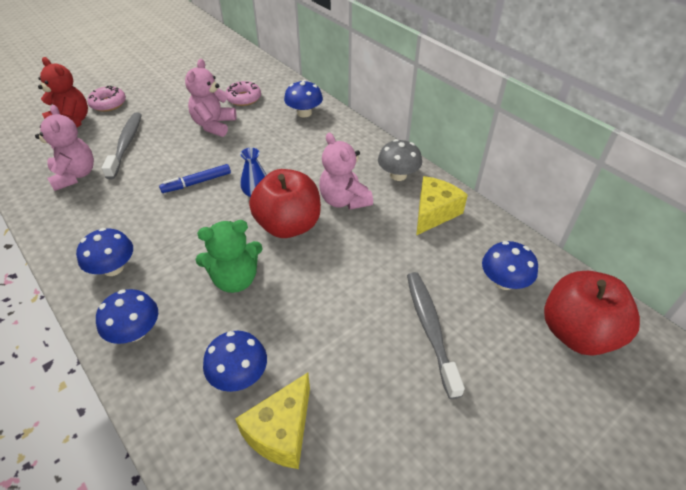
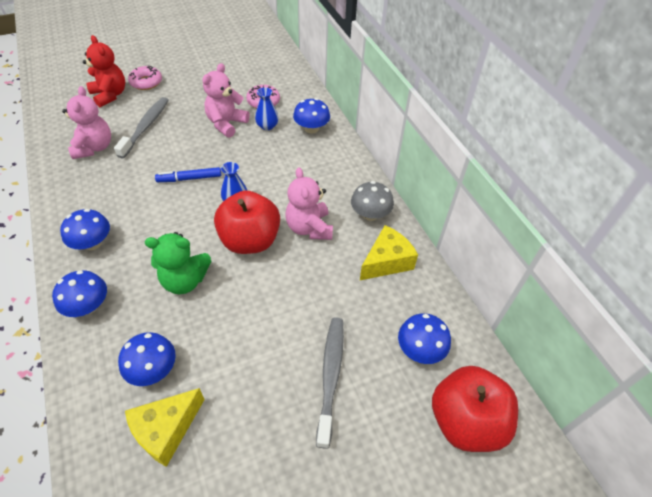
camera: 15 degrees right, 5 degrees up
none -> blue vase [255,88,279,130]

